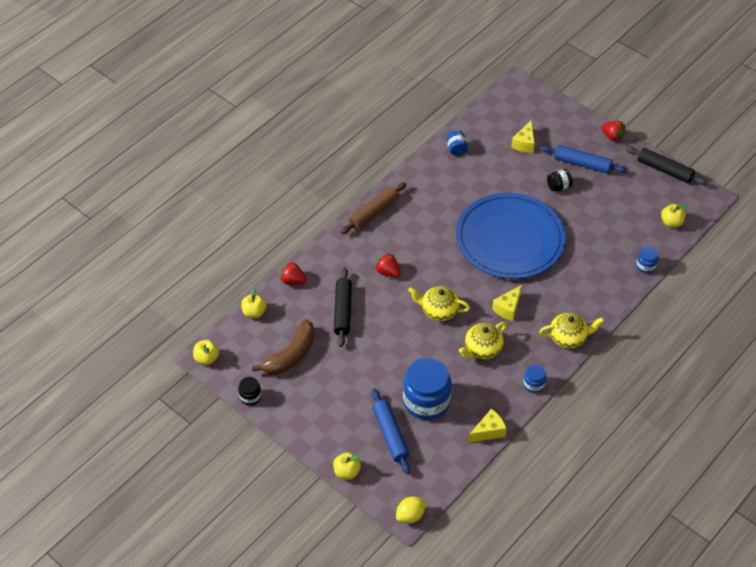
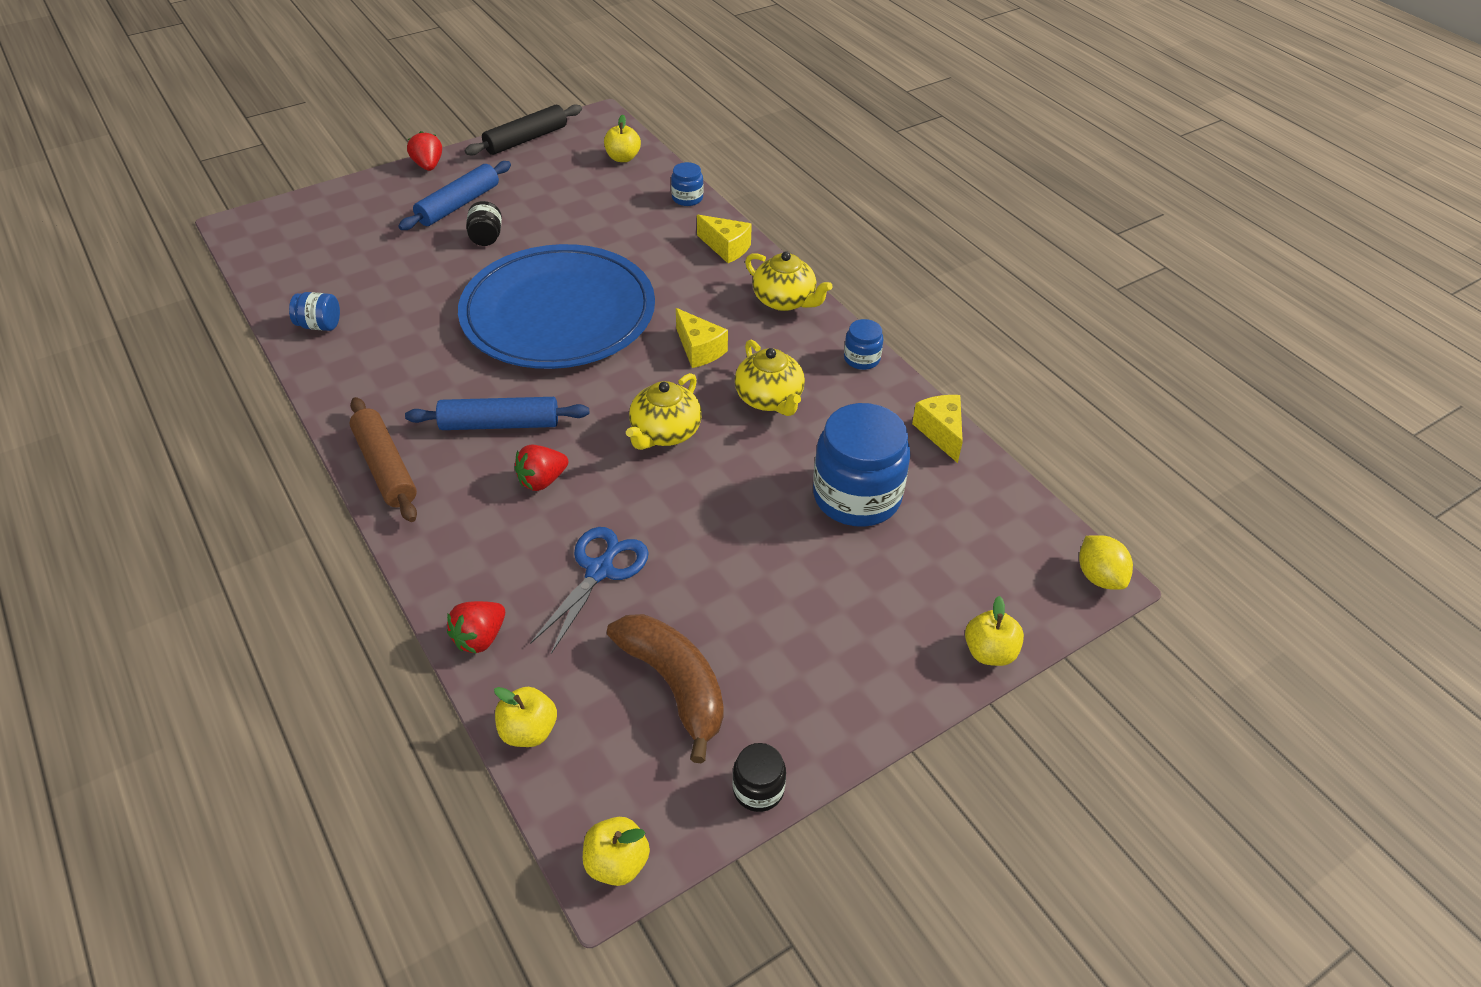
camera: 75 degrees left, 5 degrees down
black rolling pin [334,267,352,347] -> blue scissors [530,527,649,654]
blue rolling pin [372,389,410,474] -> blue rolling pin moved to [405,397,589,430]
yellow cheese [511,121,535,153] -> yellow cheese moved to [697,215,752,263]
yellow teapot [539,313,604,348] -> yellow teapot turned 120 degrees clockwise [745,251,833,311]
red strawberry [601,121,625,142] -> red strawberry turned 75 degrees counterclockwise [407,131,442,171]

